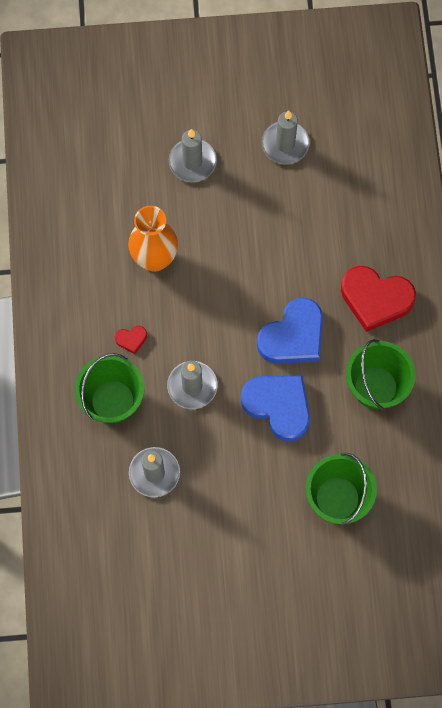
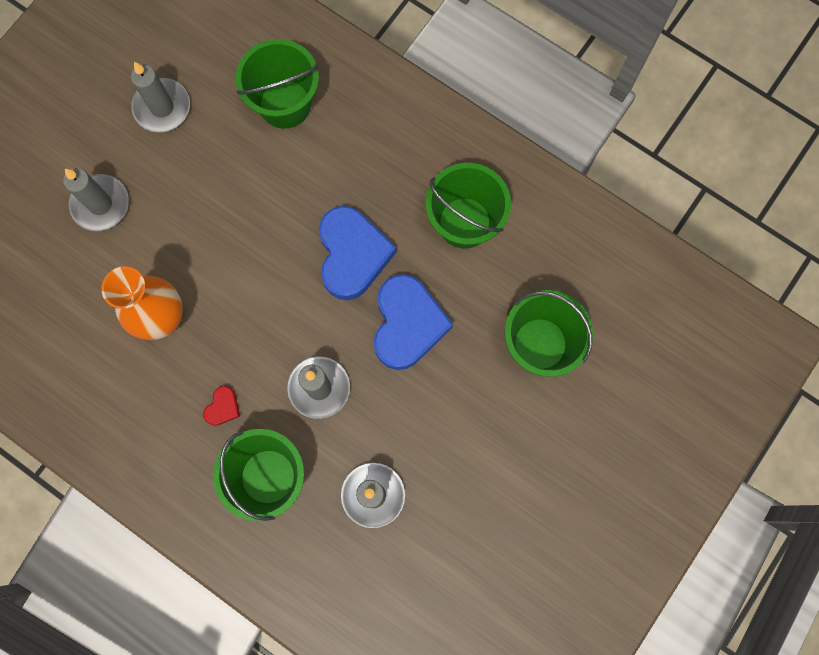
camera: 50 degrees left, 5 degrees up
blue heart [241,375,310,442] -> blue heart turned 105 degrees clockwise [374,274,453,370]
red heart [341,266,416,332] -> none
none -> green bucket [235,39,319,129]

